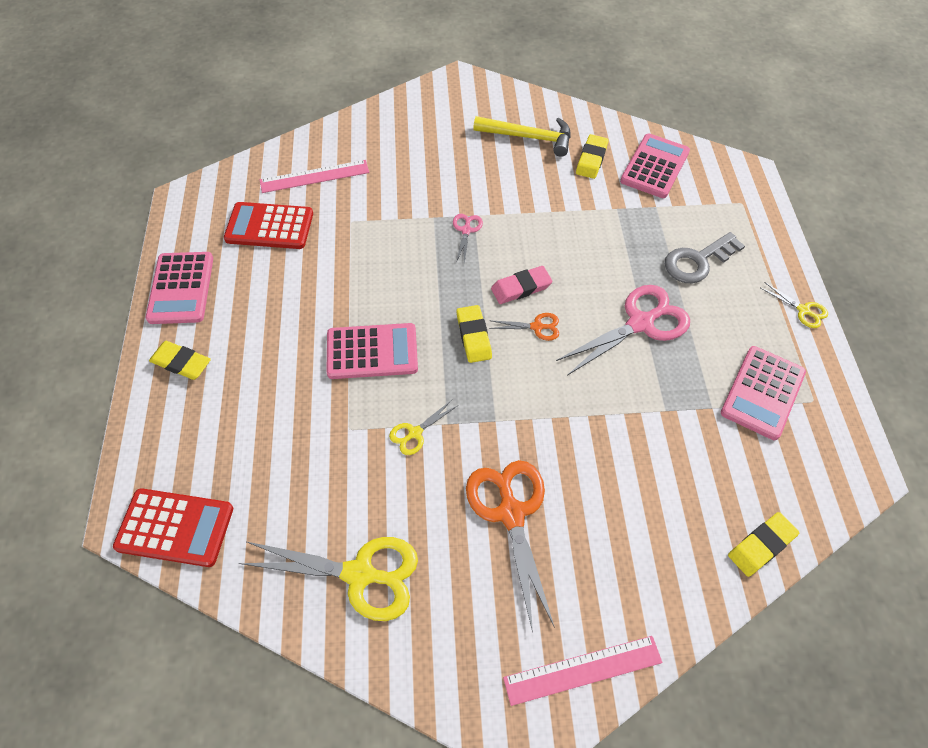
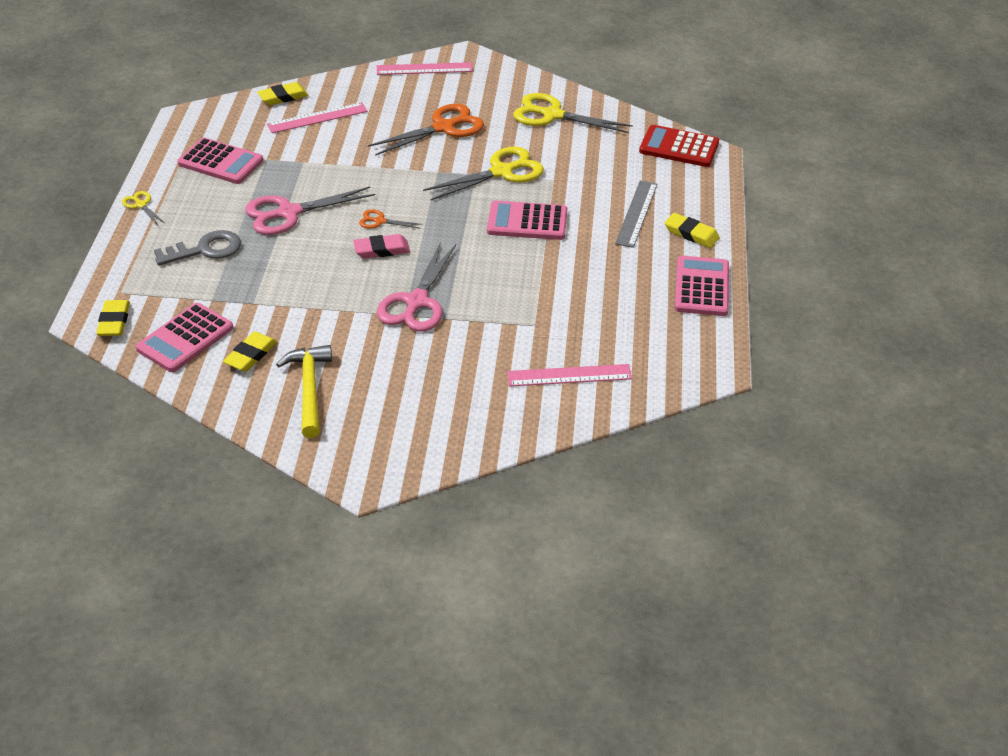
camera: 170 degrees left, 15 degrees down
red calculator [224,202,313,249] -> none
yellow scissors [389,400,457,455] -> yellow scissors [423,147,544,200], size x2.08
pink scissors [453,214,483,265] -> pink scissors [377,242,456,332], size x2.08
yellow eraser [457,305,492,363] -> yellow eraser moved to [96,300,130,336]
orange scissors [466,460,555,633] -> orange scissors turned 120 degrees counterclockwise [368,104,484,156]
yellow hammer [473,116,571,157] -> yellow hammer turned 60 degrees clockwise [276,345,332,438]
pink calculator [721,346,806,440] -> pink calculator turned 75 degrees clockwise [177,137,263,184]
none -> pink ruler [267,102,368,133]
none -> grey ruler [615,181,657,248]

